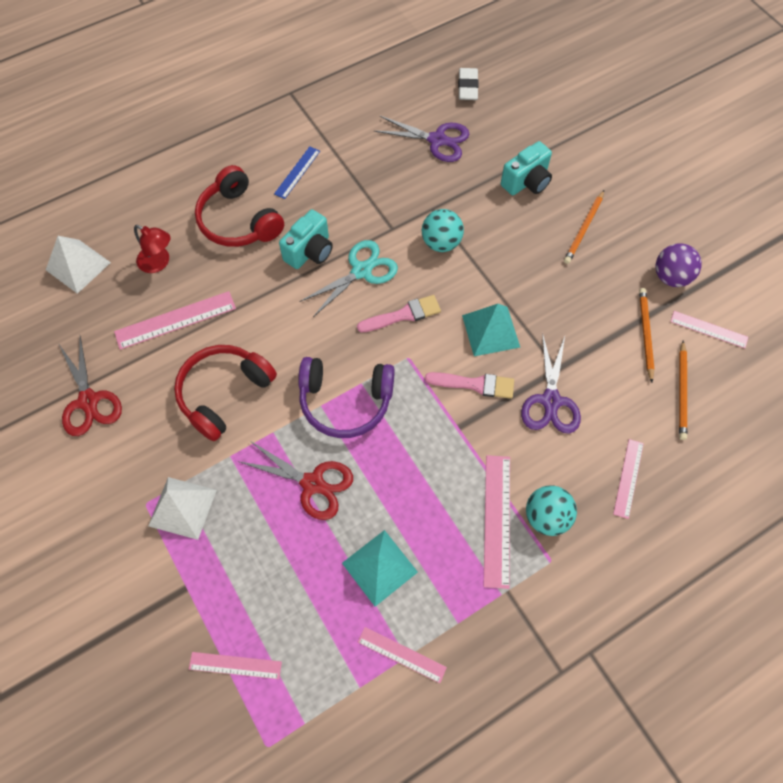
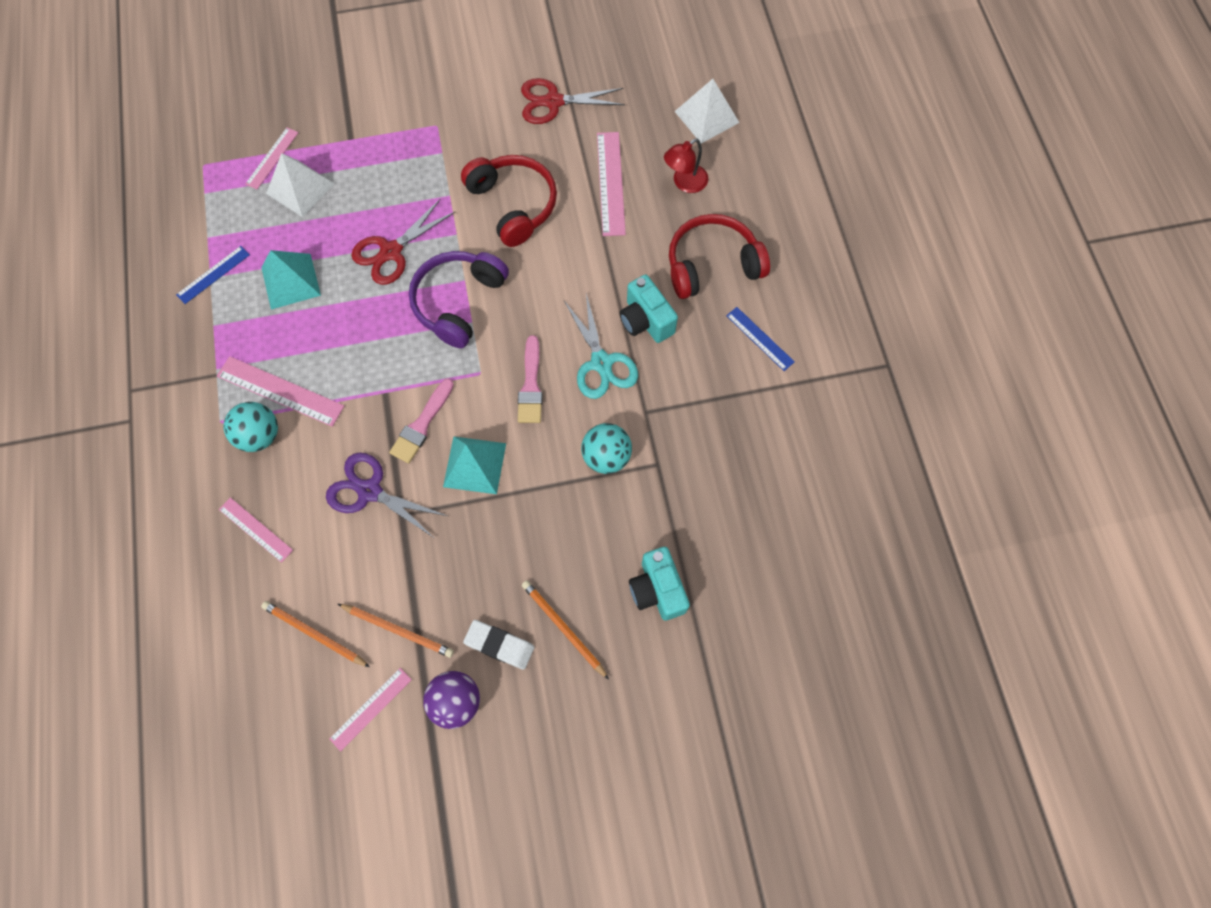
camera: 110 degrees right, 5 degrees up
white pyramid [148,477,217,540] -> white pyramid moved to [266,153,335,217]
pink ruler [358,627,447,683] -> blue ruler [176,246,250,304]
purple scissors [374,116,469,162] -> none
white eraser [458,68,479,100] -> white eraser moved to [463,620,534,670]

